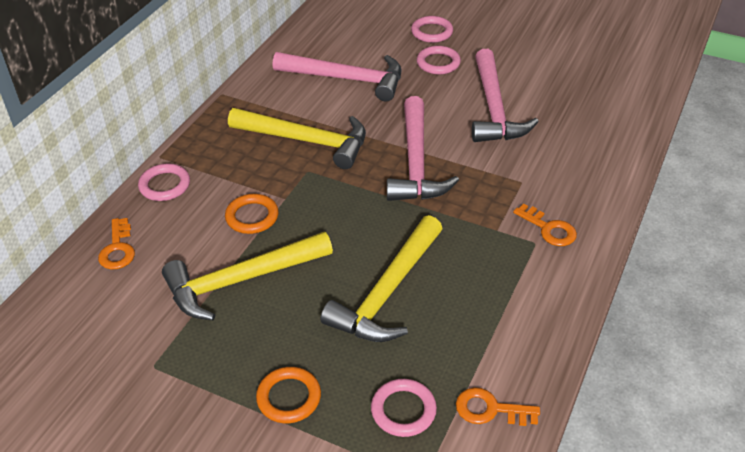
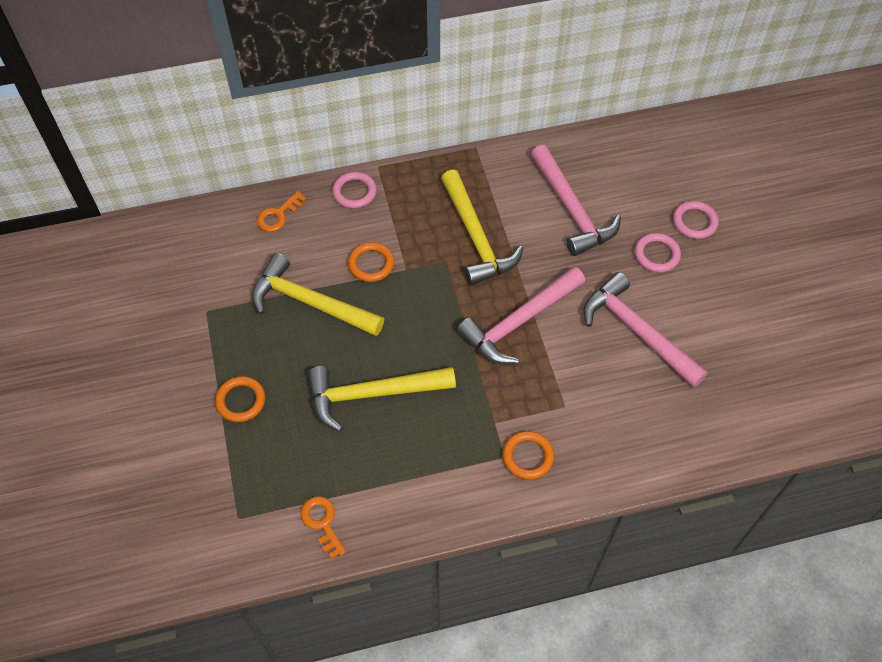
camera: 50 degrees right, 15 degrees up
pink ring [371,379,437,437] -> none
pink hammer [472,49,539,142] -> pink hammer turned 90 degrees clockwise [583,272,708,388]
orange key [513,203,577,246] -> orange ring [503,431,554,480]

